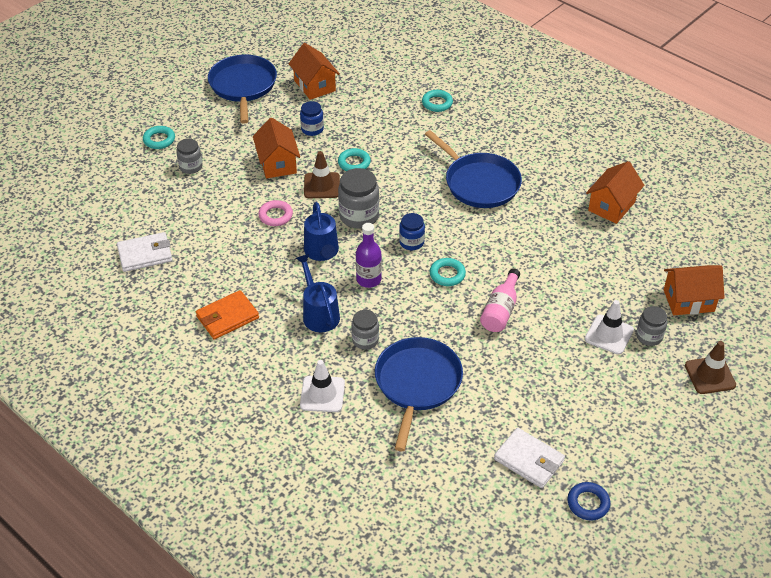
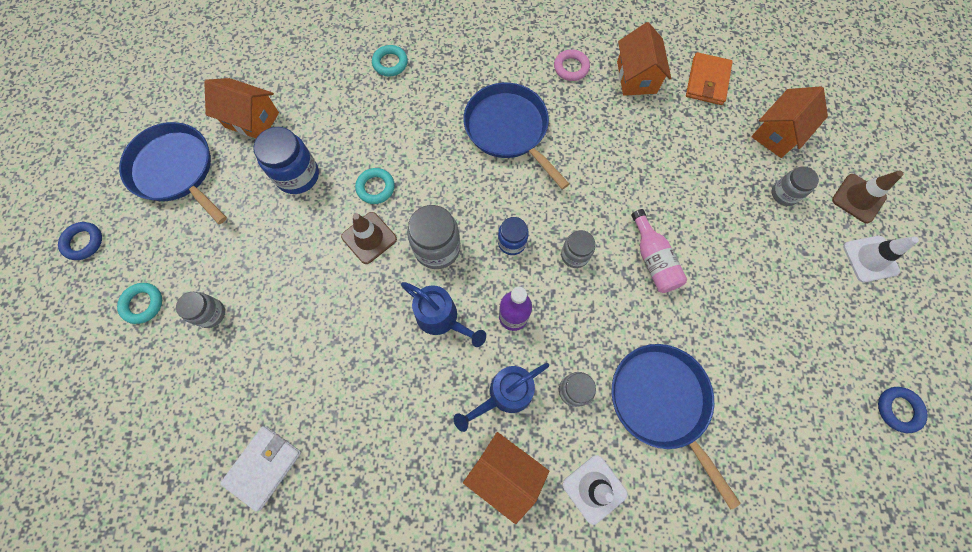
camera: 40 degrees left, 25 degrees up
orange wallet [196,290,259,340] -> orange wallet moved to [686,52,733,105]
orange house [253,118,300,178] -> orange house moved to [463,432,549,524]
pink ring [258,200,293,226] -> pink ring moved to [554,49,590,81]
blue watering can [296,254,340,332] -> blue watering can turned 60 degrees counterclockwise [454,363,549,432]
blue jar [300,101,324,136] -> blue jar [253,127,319,194], size x1.63
blue pan [425,130,522,208] -> blue pan turned 135 degrees counterclockwise [463,83,569,189]
turquoise ring [430,258,466,286] -> grey jar [561,230,595,268]
white wallet [494,428,565,488] -> none
white traffic cone [585,300,634,354] -> white traffic cone moved to [843,236,919,282]
none -> blue ring [58,222,102,260]

